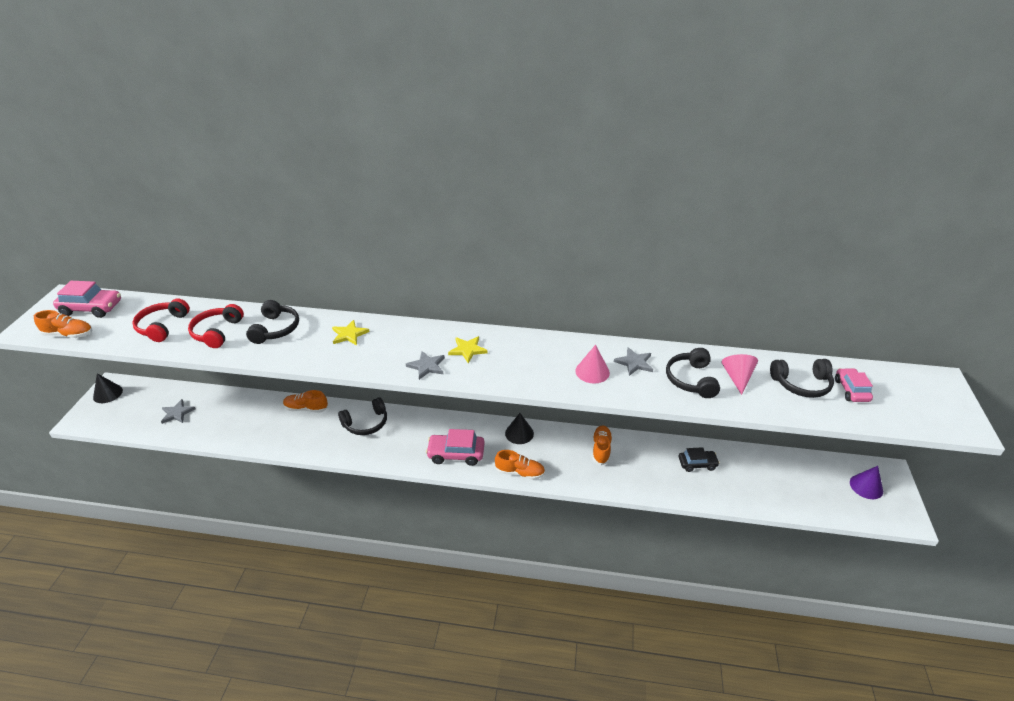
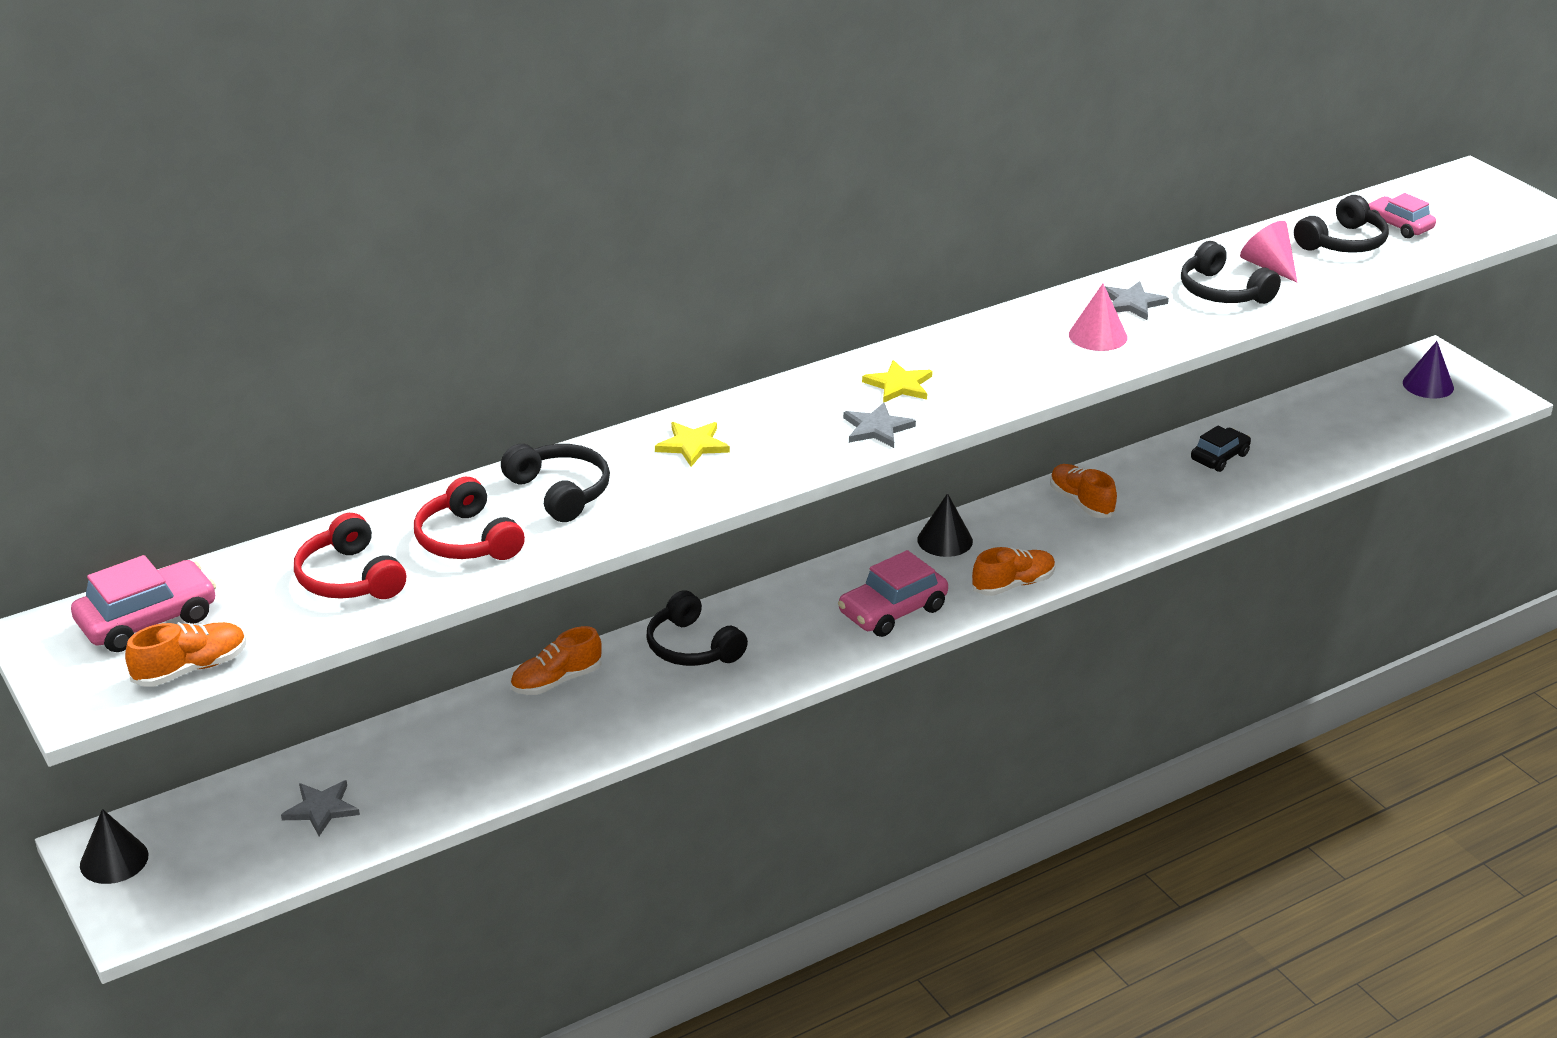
camera: 40 degrees left, 5 degrees down
black headphones [338,397,387,435] -> black headphones turned 120 degrees clockwise [646,590,748,666]

